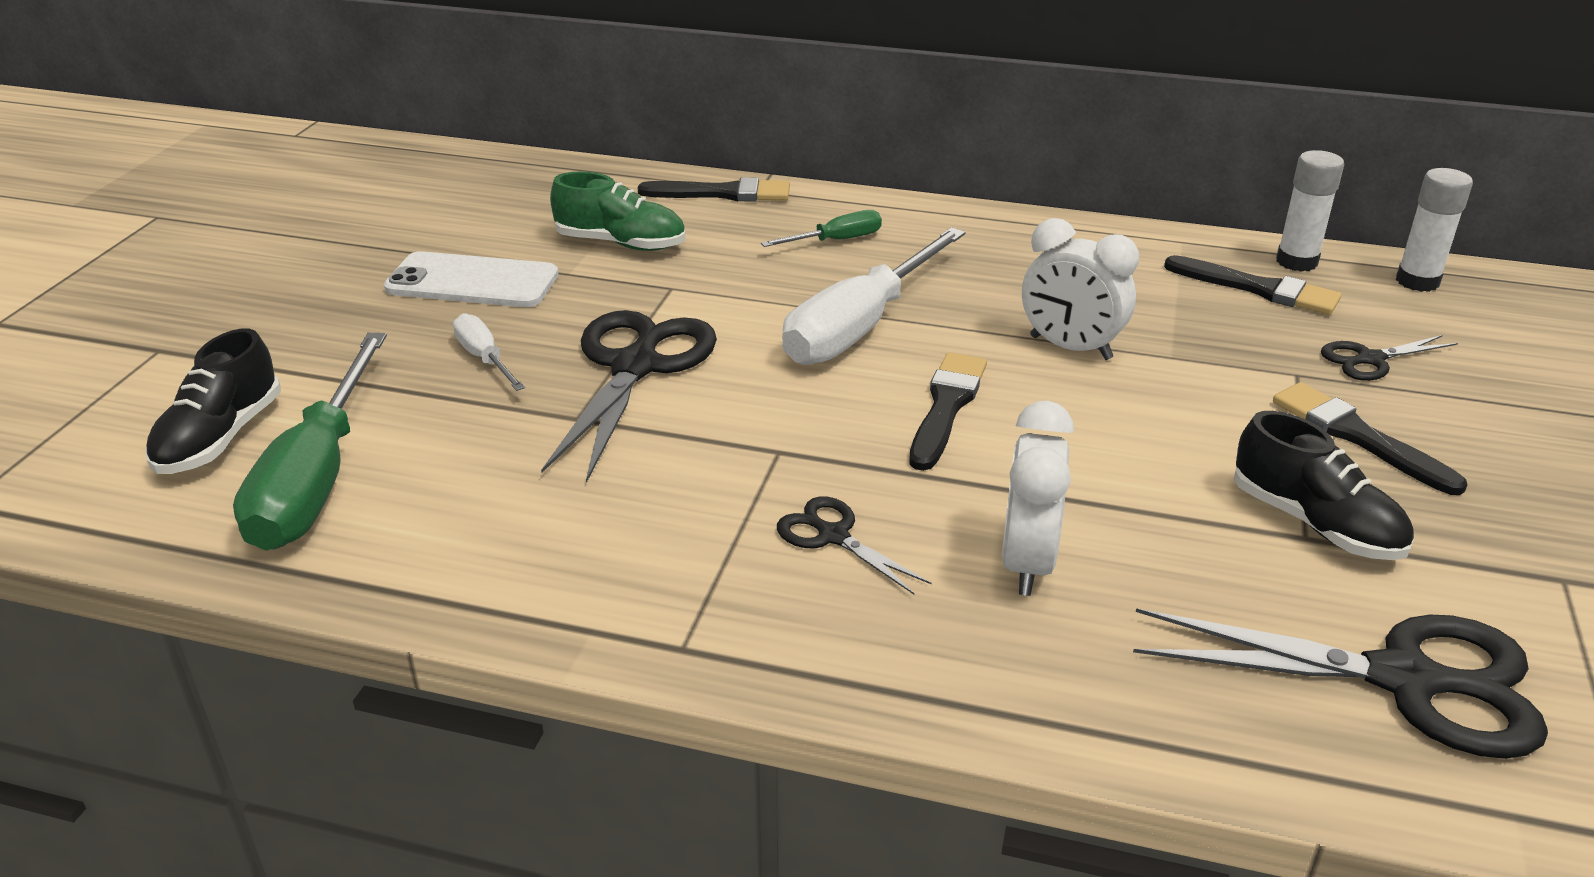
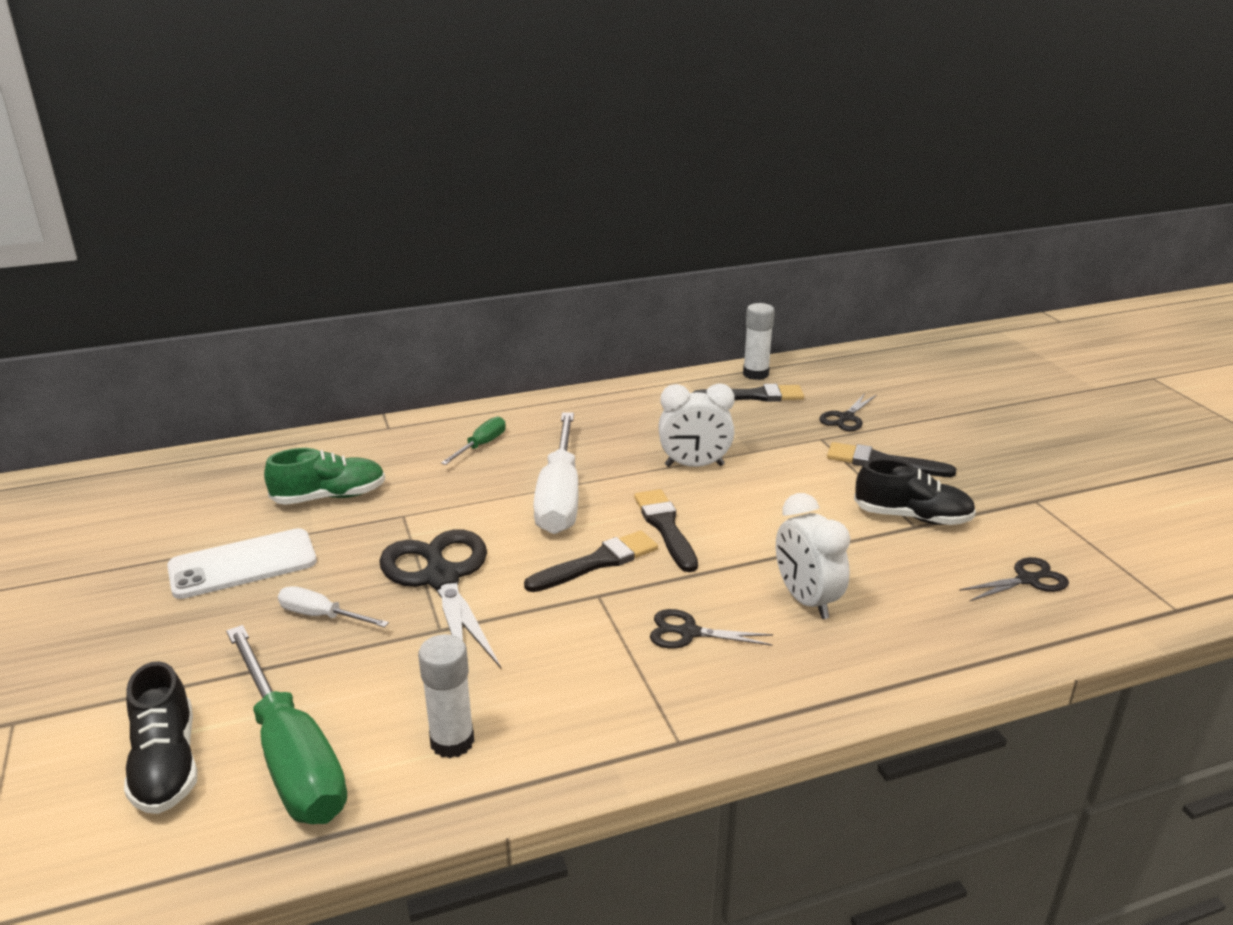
camera: 35 degrees left, 5 degrees down
black brush [638,177,790,202] -> black brush moved to [524,530,658,592]
black scissors [1133,608,1548,759] -> black scissors [959,557,1069,601], size x0.50
white glue stick [1396,168,1473,292] -> white glue stick moved to [418,634,475,758]

